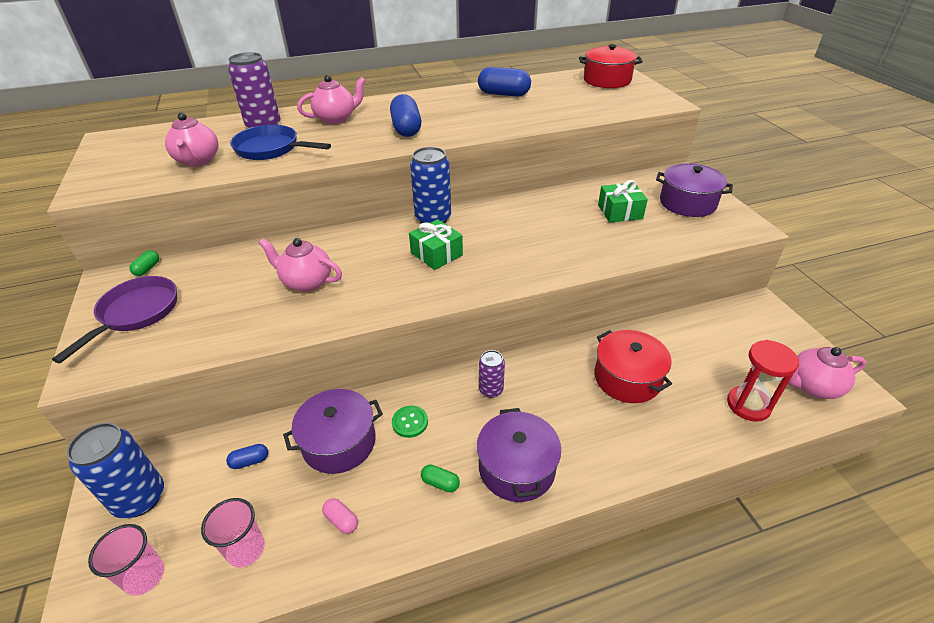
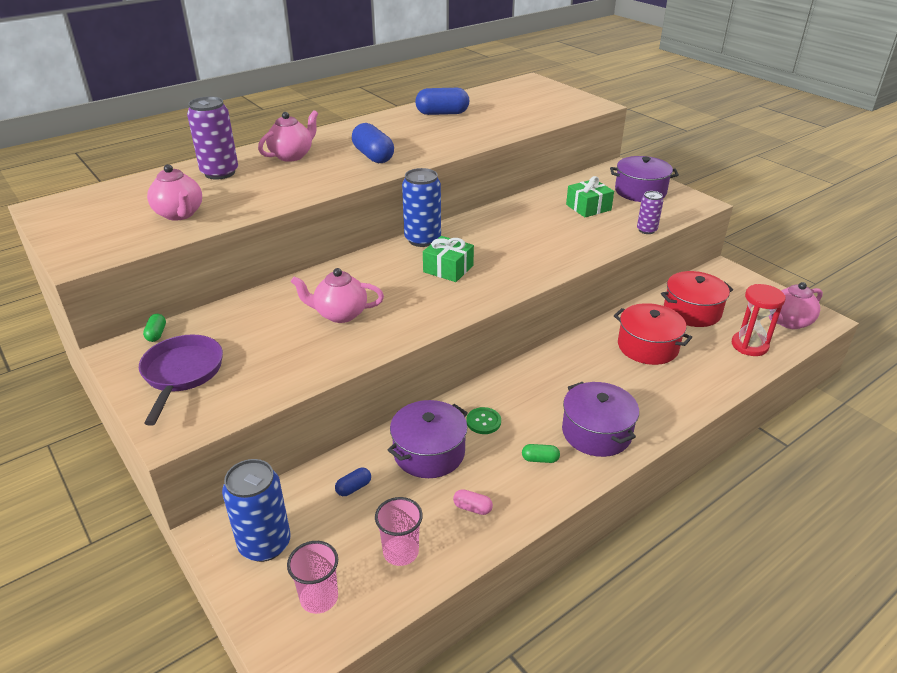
camera: 20 degrees left, 5 degrees down
blue pan [230,125,331,160] -> none
purple can [479,350,505,398] -> purple can moved to [637,191,663,234]
red pot [579,44,643,88] -> red pot moved to [661,271,733,327]

